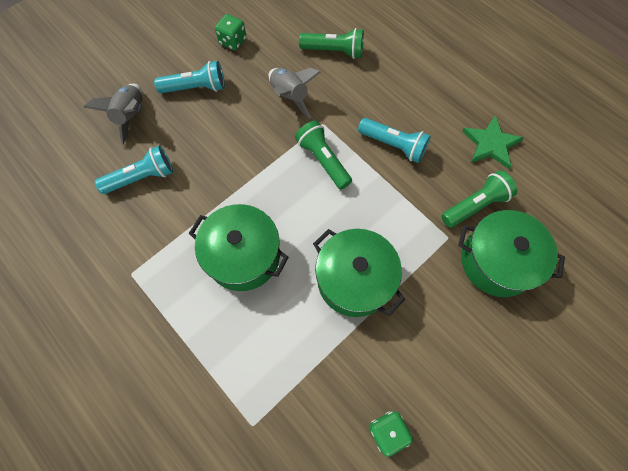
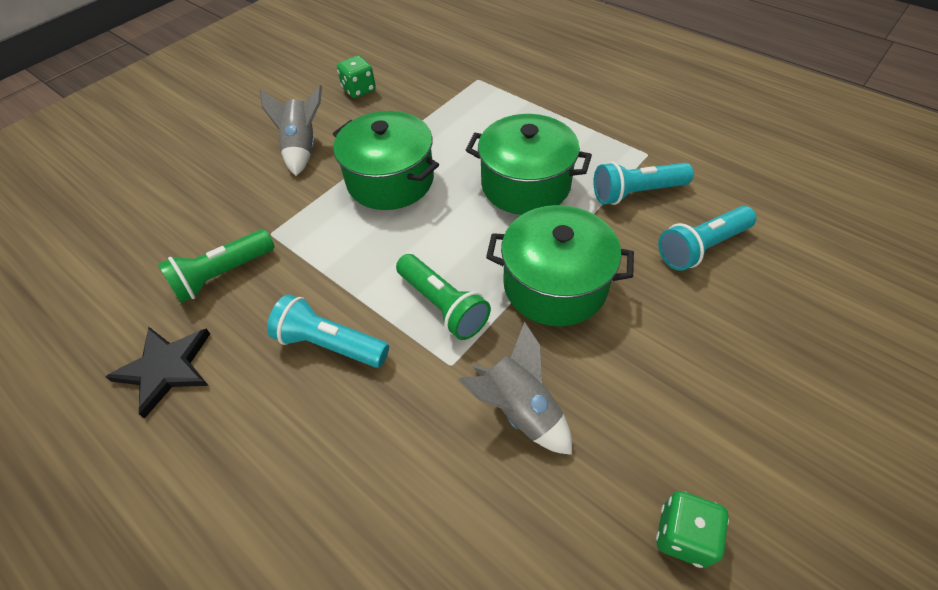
camera: 175 degrees right, 15 degrees down
grey rocket [84,84,143,145] -> grey rocket moved to [260,85,322,176]
turquoise flashlight [154,61,225,93] -> turquoise flashlight moved to [593,161,694,205]
green flashlight [299,28,364,59] -> none
green pot [458,210,565,297] -> green pot moved to [486,205,634,326]
green star [462,115,524,169] -> black star [106,327,210,419]

